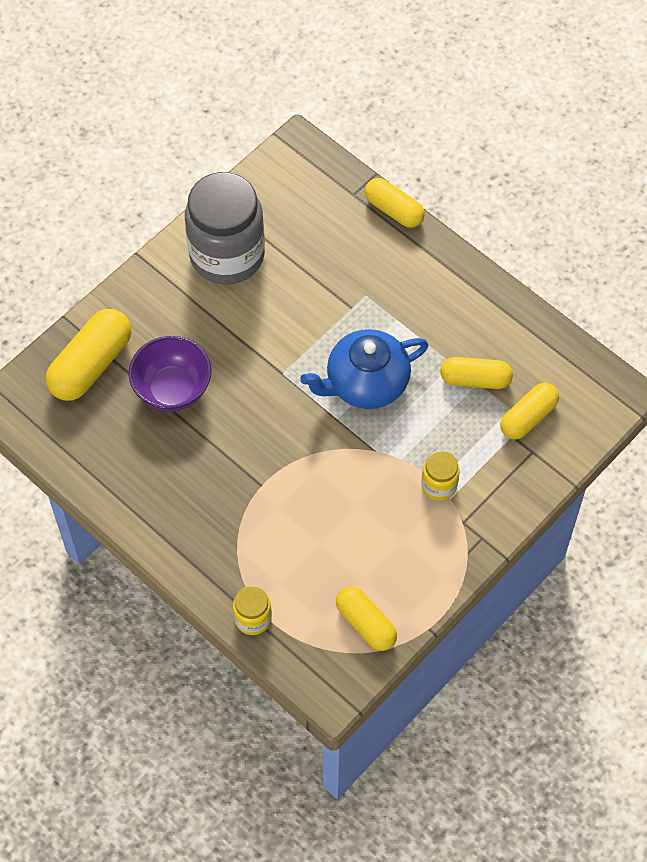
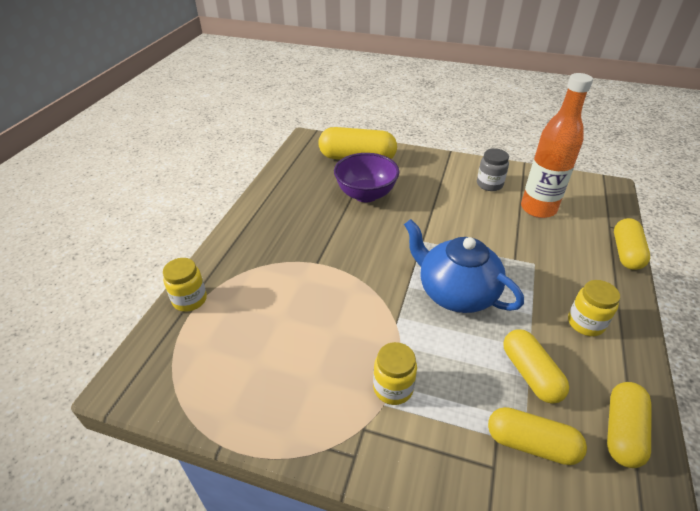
camera: 65 degrees right, 20 degrees down
grey jar [185,172,265,285] -> grey jar [477,148,509,191], size x0.45
yellow capsule [336,587,397,651] -> yellow capsule moved to [607,382,651,468]
none -> orange bottle [521,73,593,218]
none -> yellow jar [568,280,620,336]

